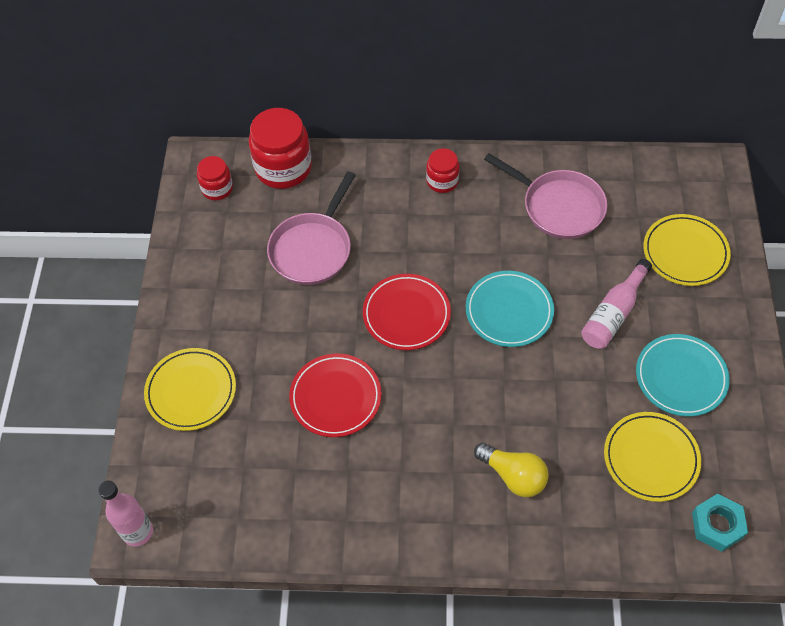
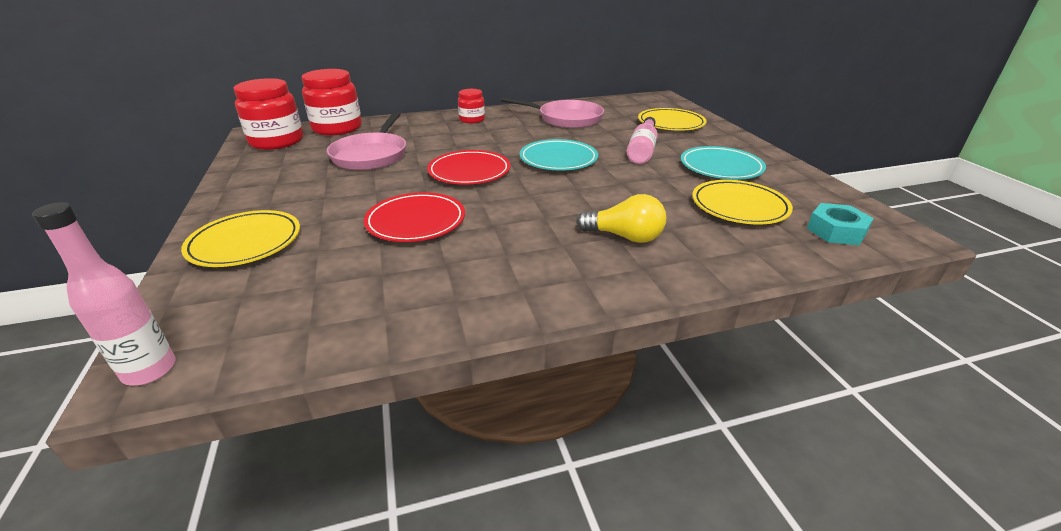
camera: 20 degrees left, 25 degrees down
red jar [197,156,233,200] -> red jar [233,78,303,150], size x1.81

